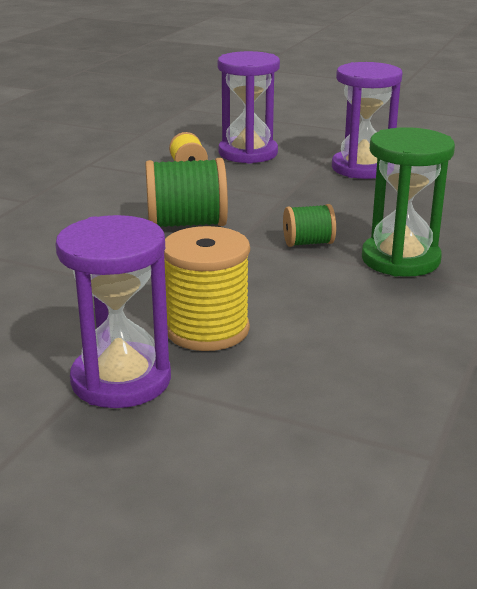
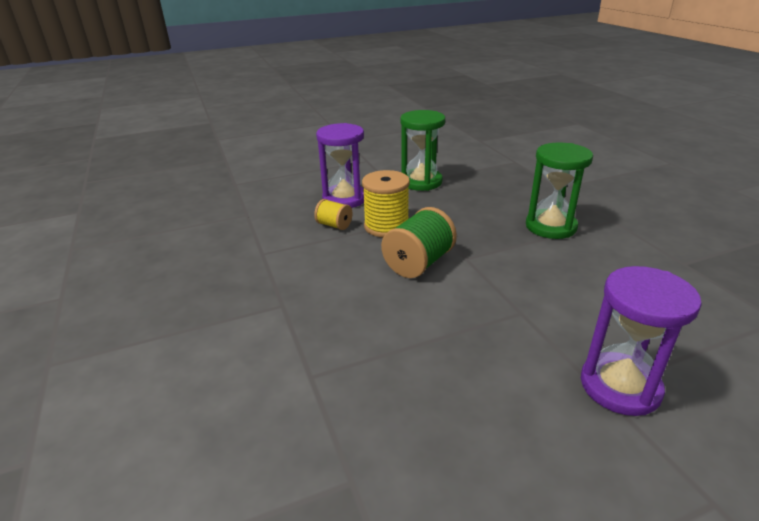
camera: 45 degrees left, 5 degrees up
yellow spool [164,226,250,351] -> yellow spool moved to [362,170,410,237]
green spool [283,204,336,247] -> none
purple hourglass [332,62,402,179] -> green hourglass [400,110,445,191]

